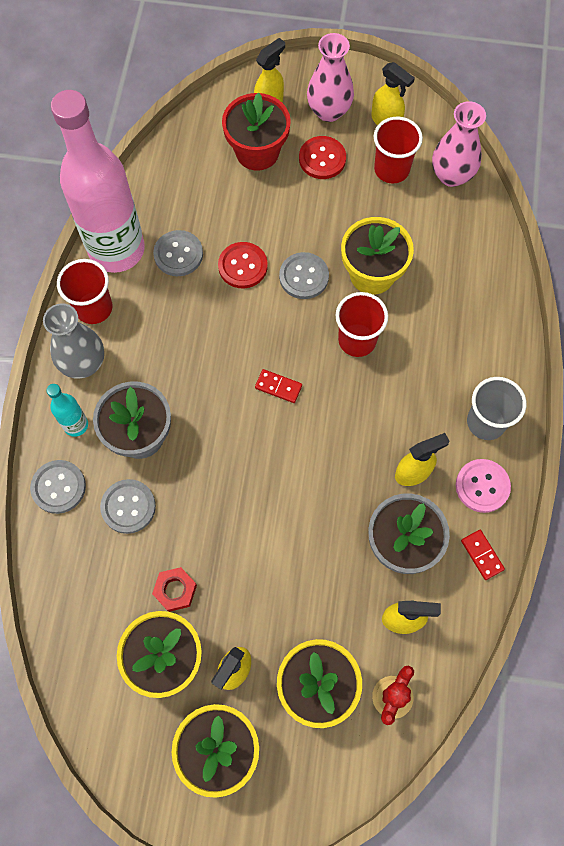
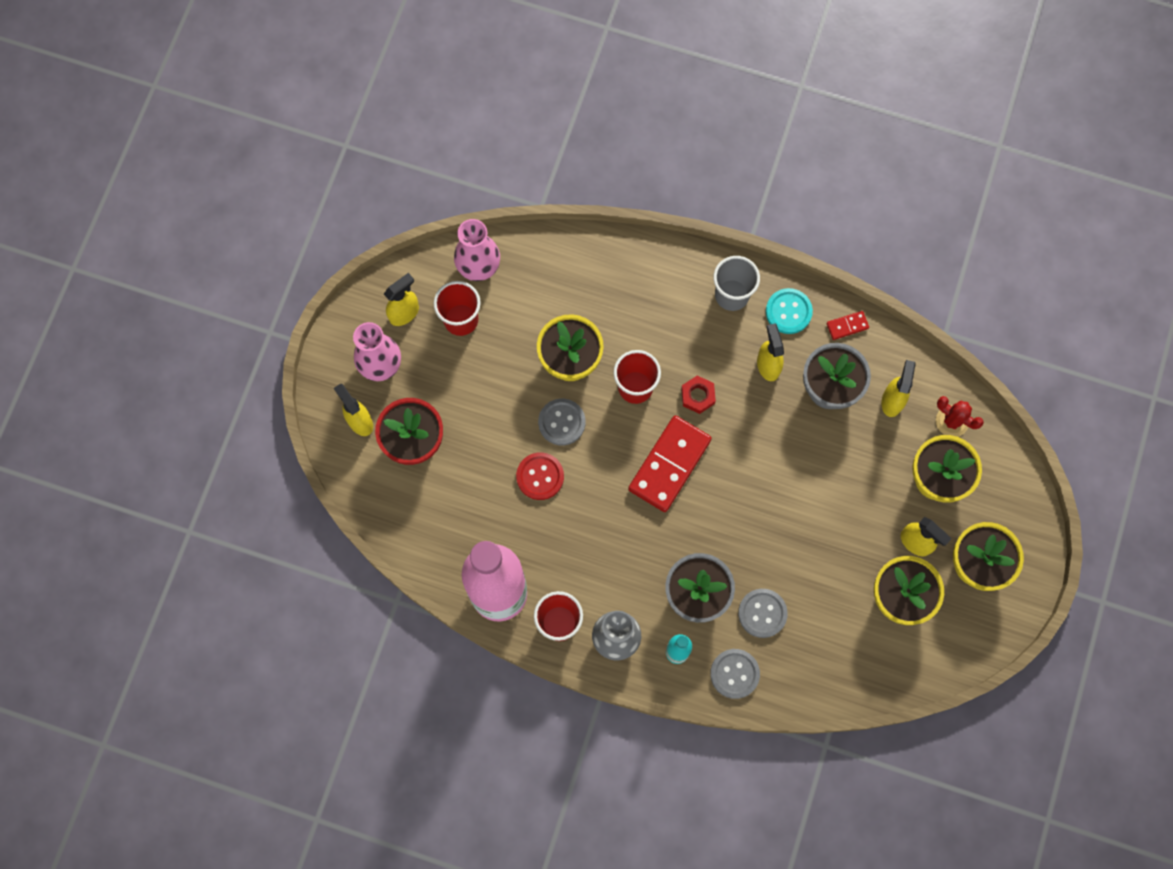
camera: 80 degrees left, 5 degrees up
red nut [152,567,197,612] -> red nut moved to [681,375,716,414]
grey button [153,230,203,276] -> none
red domino [255,369,302,403] -> red domino [628,415,712,512], size x2.26
red button [299,136,346,179] -> none
pink button [456,459,511,513] -> turquoise button [766,288,813,334]

